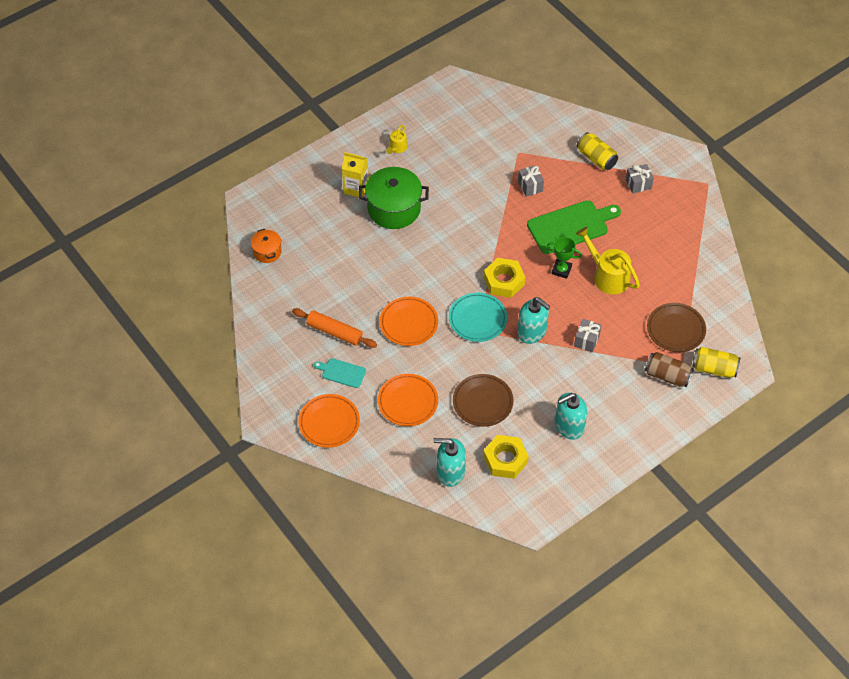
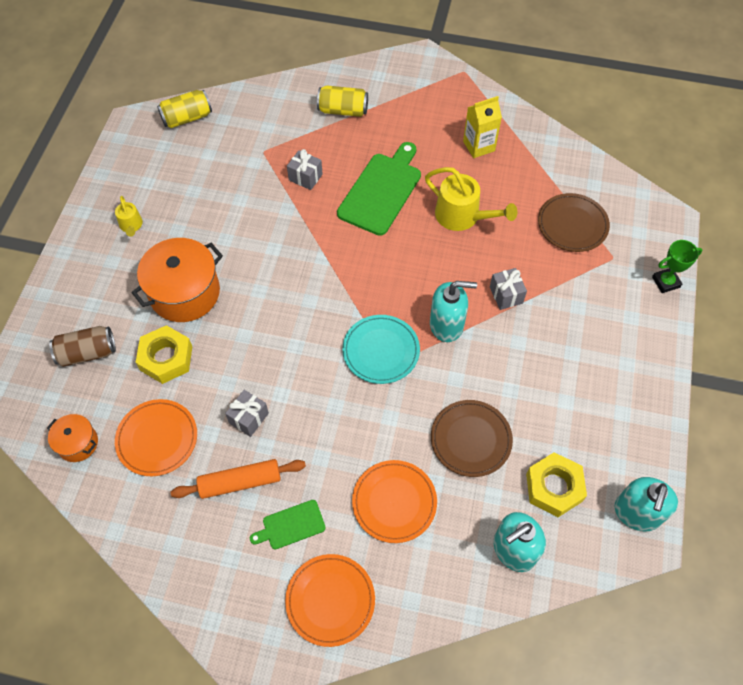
camera: 40 degrees left, 5 degrees up
turquoise cutting board [314,358,366,388] -> green cutting board [250,500,326,549]
yellow carton [342,152,369,197] -> yellow carton moved to [463,96,502,158]
green pot [359,167,429,229] -> orange pot [131,238,223,322]
orange plate [380,297,438,346] -> orange plate moved to [115,399,197,476]
yellow nut [484,258,525,298] -> yellow nut moved to [135,325,192,384]
green trophy [547,237,582,279] -> green trophy moved to [652,240,702,293]
turquoise soap dispenser [555,393,587,440] -> turquoise soap dispenser moved to [615,477,678,531]
yellow watering can [576,227,640,294] -> yellow watering can turned 150 degrees counterclockwise [425,167,517,231]
grey gift [626,164,654,194] -> grey gift moved to [225,390,269,437]
brown can [645,352,694,387] -> brown can moved to [49,326,116,367]
yellow can [692,347,740,378] -> yellow can moved to [157,90,212,128]

